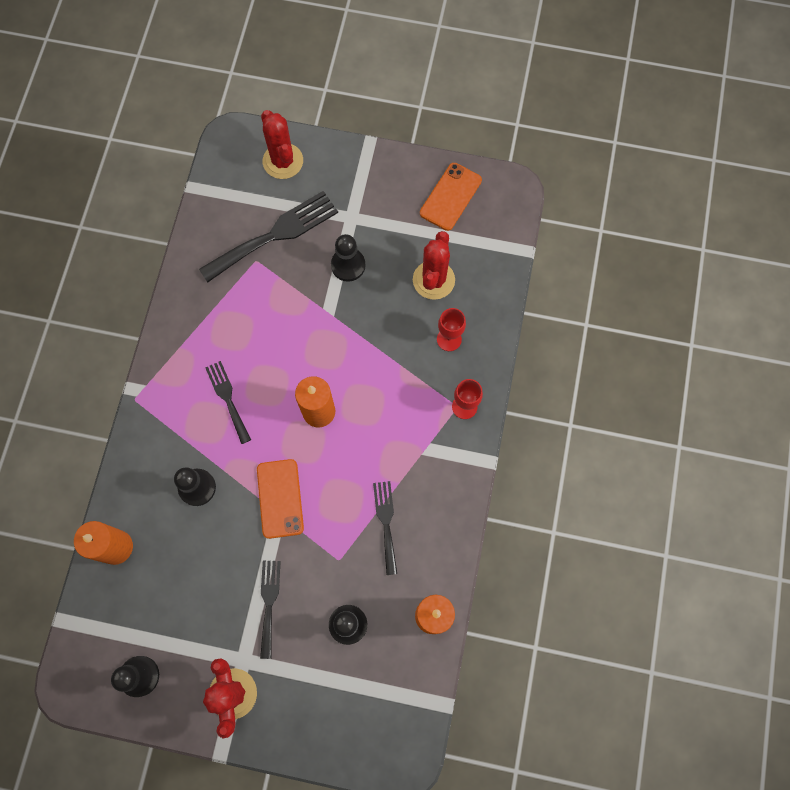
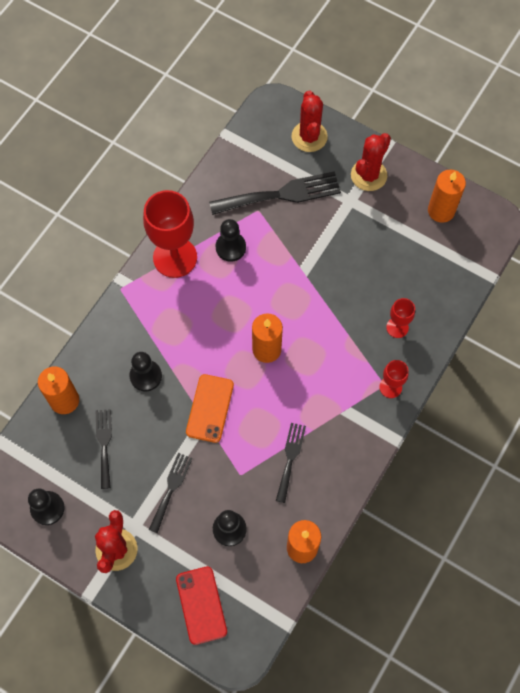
camera: 20 degrees right, 5 degrees down
black fork [205,361,251,444] -> black fork moved to [95,409,112,489]
black pawn [331,234,365,282] -> black pawn moved to [216,219,246,262]
red cactus [413,231,455,300] -> red cactus moved to [351,133,391,191]
orange phone [420,163,482,231] -> orange candle [428,170,466,223]
none -> red goblet [143,190,197,278]
none -> red phone [176,566,227,645]

